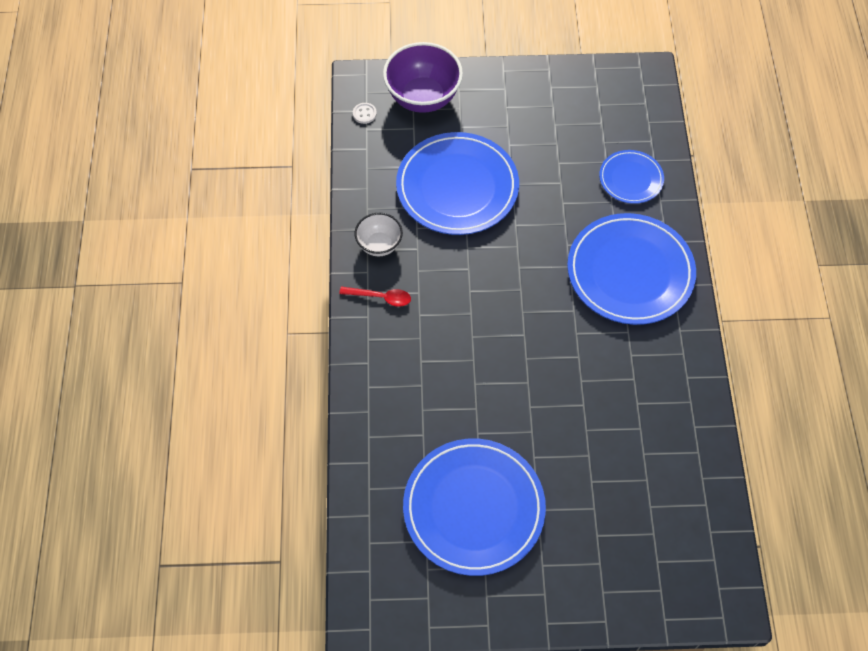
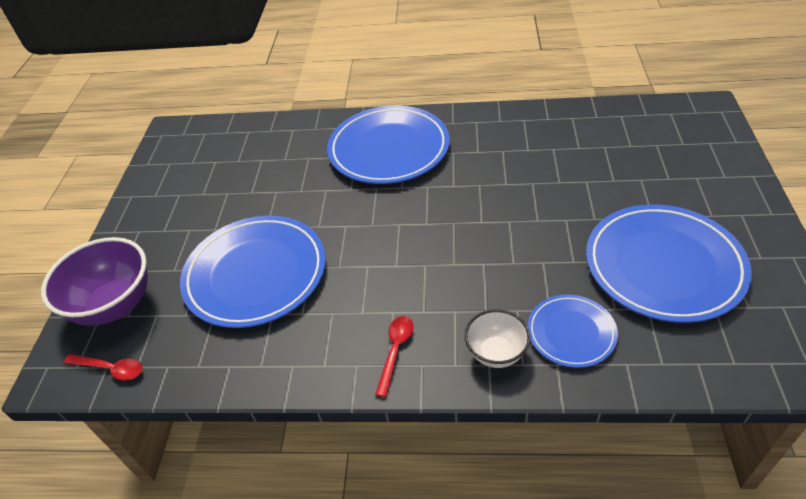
camera: 80 degrees left, 15 degrees down
white button [353,103,377,124] -> red spoon [64,354,143,380]
white bowl [355,213,403,256] -> white bowl moved to [465,309,530,368]
blue plate [599,150,664,204] -> blue plate moved to [528,295,618,368]

